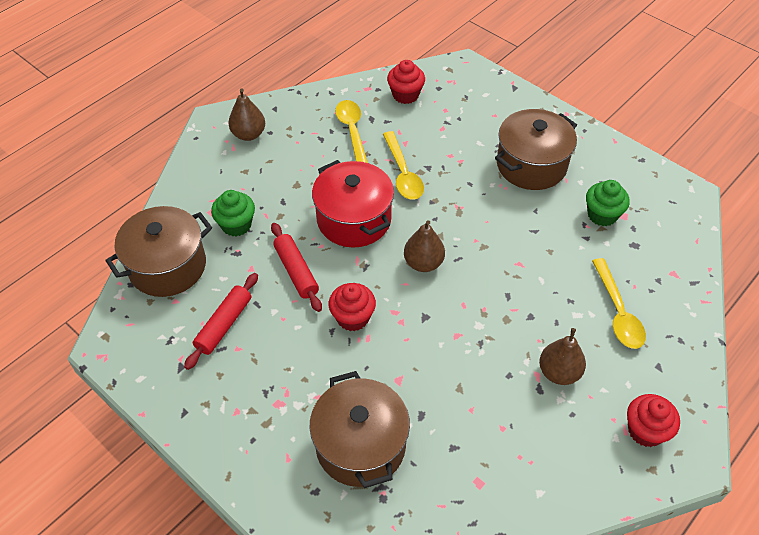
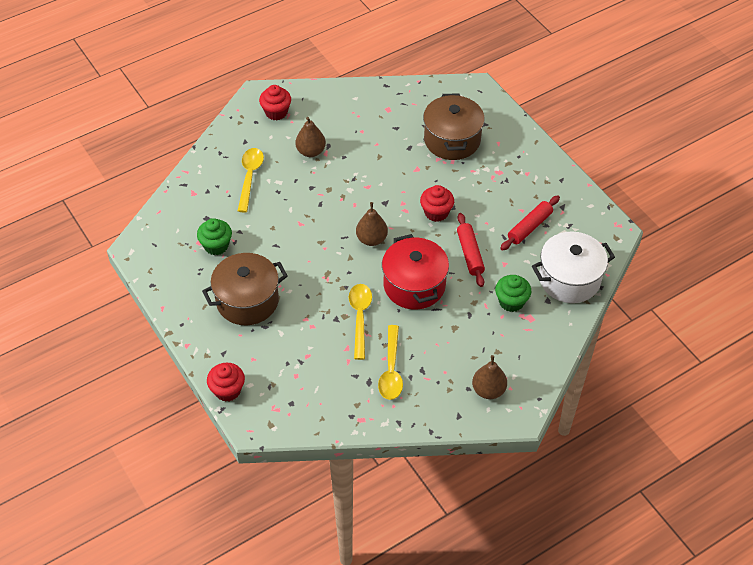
camera: 165 degrees left, 0 degrees up
brown pot [105,206,212,297] -> white pot [532,231,615,303]
red cupcake [387,60,425,104] -> red cupcake moved to [207,363,245,402]

